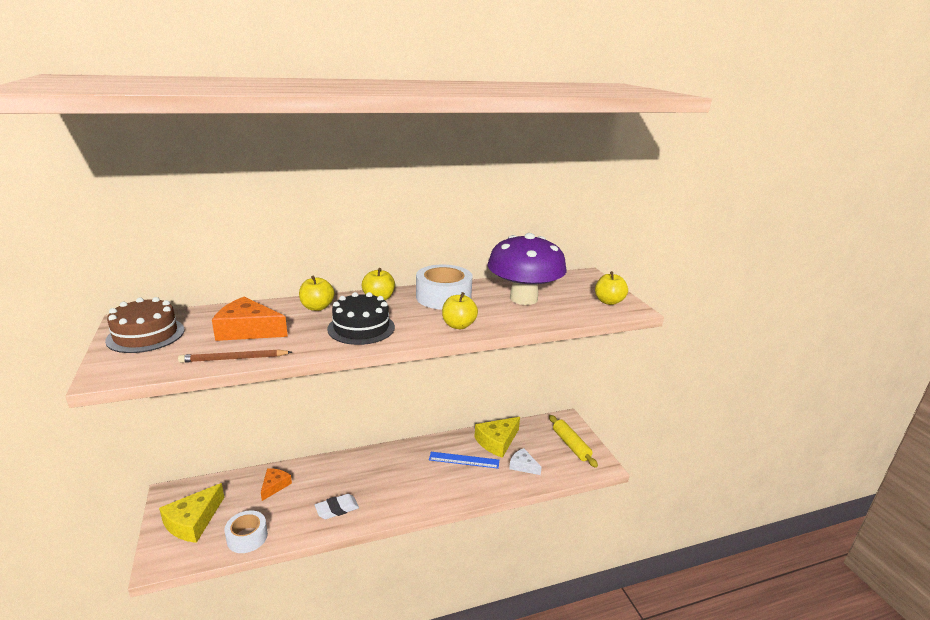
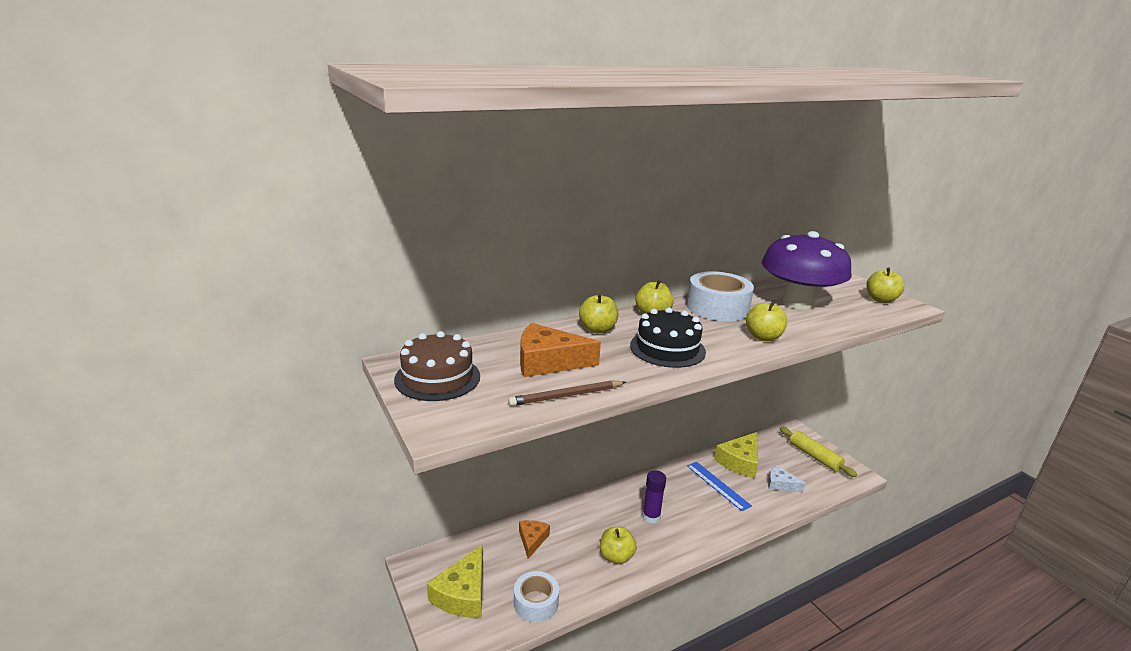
camera: 10 degrees left, 0 degrees up
white eraser [315,494,359,519] -> yellow apple [600,527,637,564]
blue ruler [429,452,499,469] -> blue ruler turned 60 degrees clockwise [687,462,752,511]
none -> purple glue stick [642,470,666,523]

